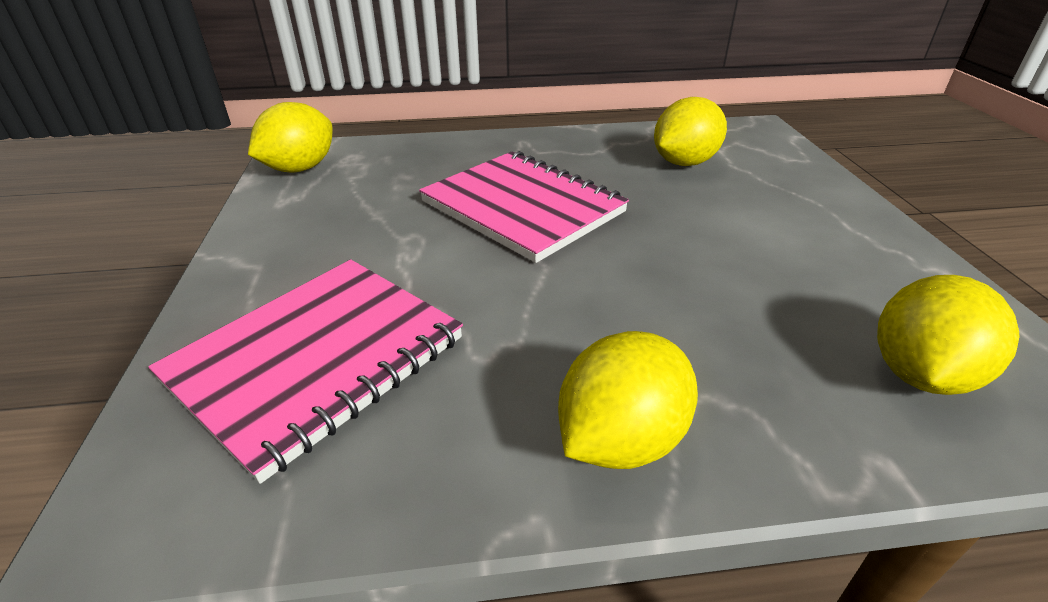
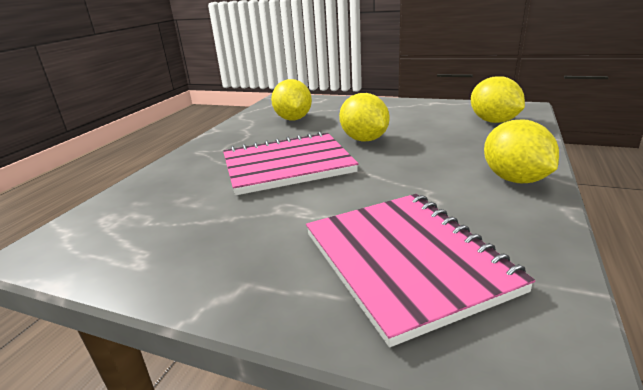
camera: 60 degrees left, 10 degrees down
yellow lemon [248,102,332,172] -> yellow lemon moved to [339,93,389,142]

